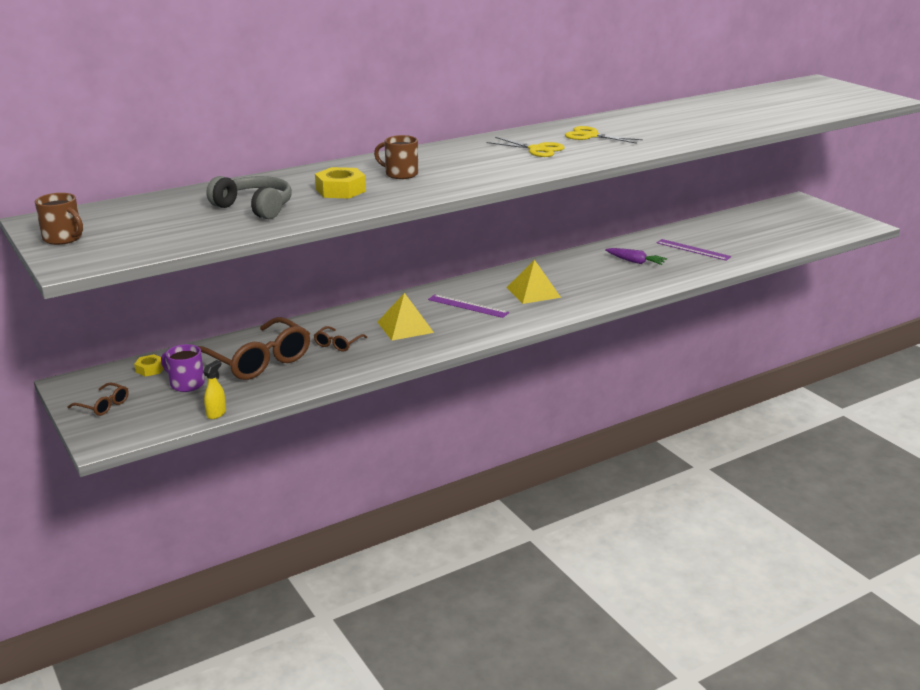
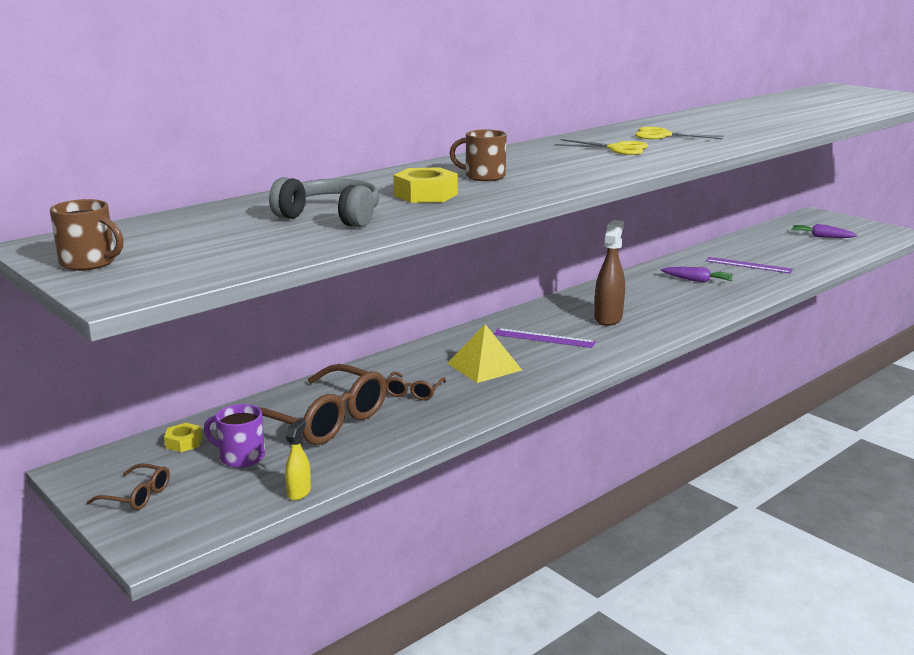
camera: 10 degrees left, 5 degrees down
yellow pyramid [506,260,561,304] -> brown spray bottle [594,220,625,326]
none -> purple carrot [791,224,858,238]

